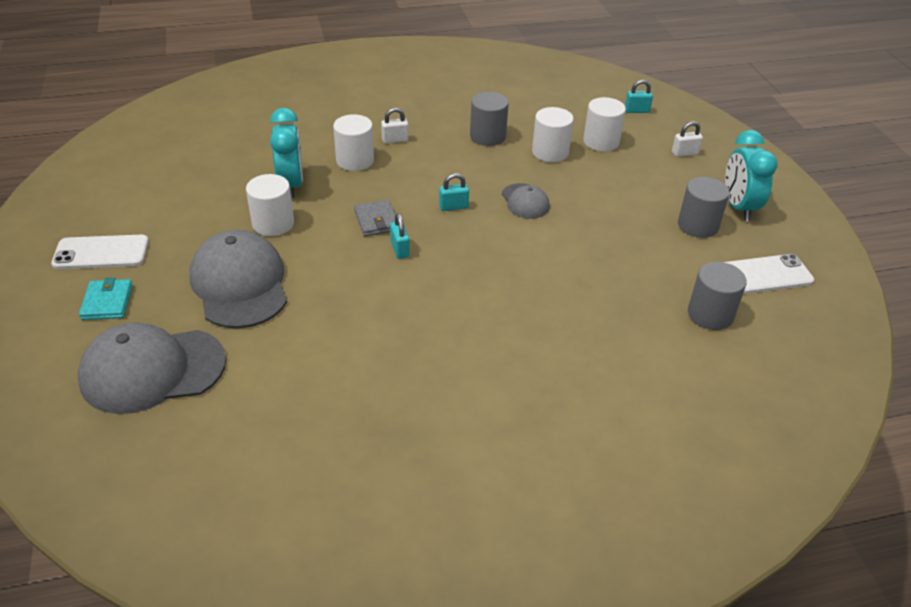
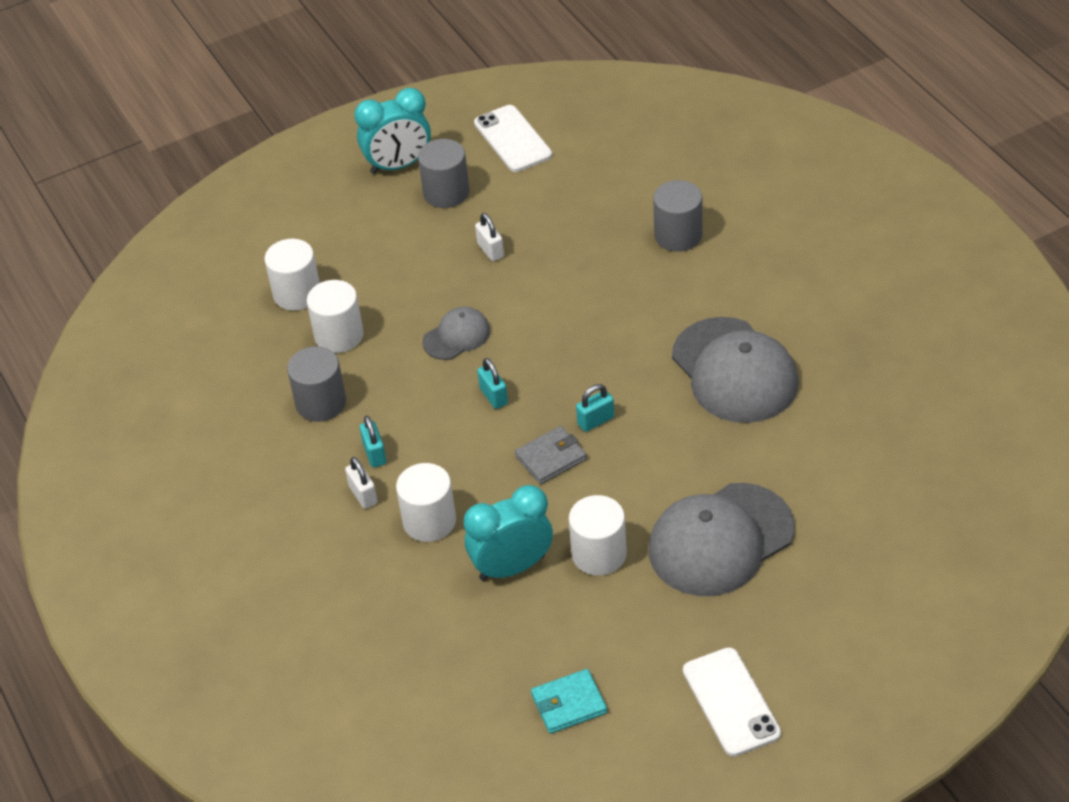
camera: 100 degrees left, 5 degrees up
grey cap [78,322,226,414] -> grey cap moved to [672,317,799,423]
turquoise wallet [79,277,133,320] -> turquoise wallet moved to [531,669,607,734]
turquoise padlock [625,80,653,113] -> turquoise padlock moved to [360,415,386,468]
white padlock [672,121,703,157] -> white padlock moved to [475,213,504,261]
grey cylinder [688,262,747,330] -> grey cylinder moved to [653,180,703,252]

